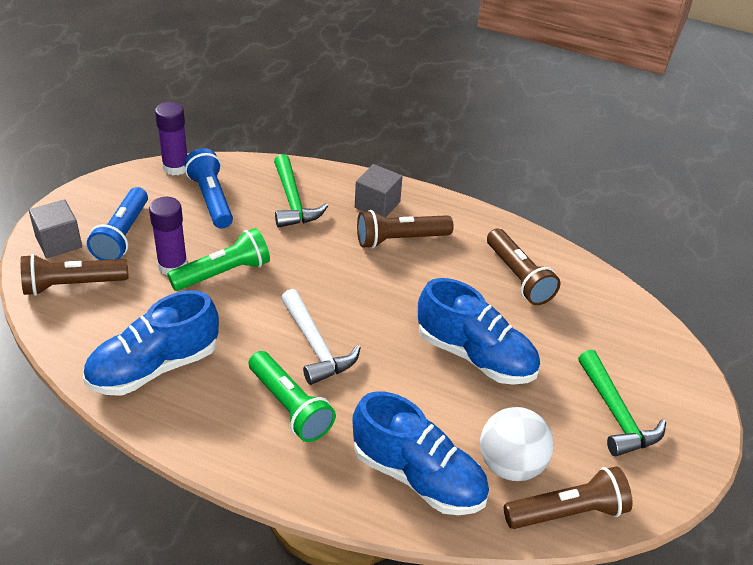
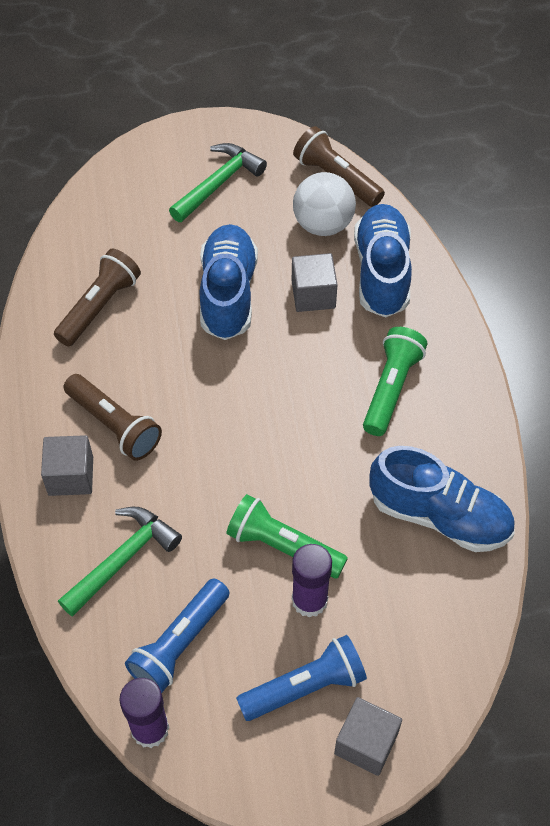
camera: 120 degrees left, 15 degrees up
brown flashlight [20,254,129,296] -> none
white hammer [281,289,361,385] -> none
none -> grey cube [292,253,338,312]

